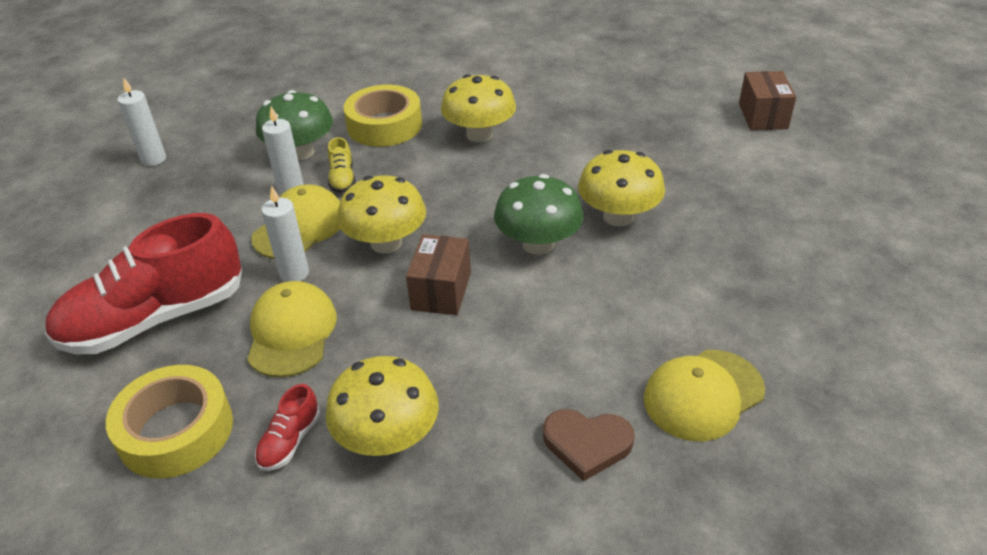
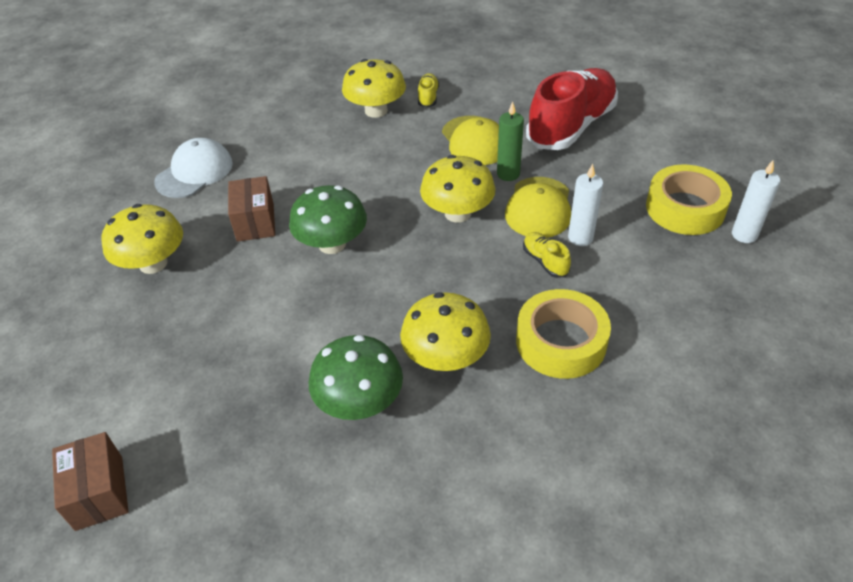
camera: 160 degrees right, 5 degrees up
yellow tape [106,365,233,479] -> yellow tape moved to [646,164,732,235]
red shoe [255,384,320,471] -> yellow shoe [418,73,439,108]
green mushroom [256,90,333,160] -> green mushroom moved to [309,335,403,420]
white candle [261,185,309,282] -> green candle [497,101,524,181]
brown box [406,234,471,315] -> brown box moved to [228,176,275,242]
brown heart [543,409,634,481] -> none
yellow mushroom [578,150,665,227] -> yellow mushroom moved to [101,204,183,274]
yellow cap [644,350,765,441] -> white cap [154,138,233,198]

